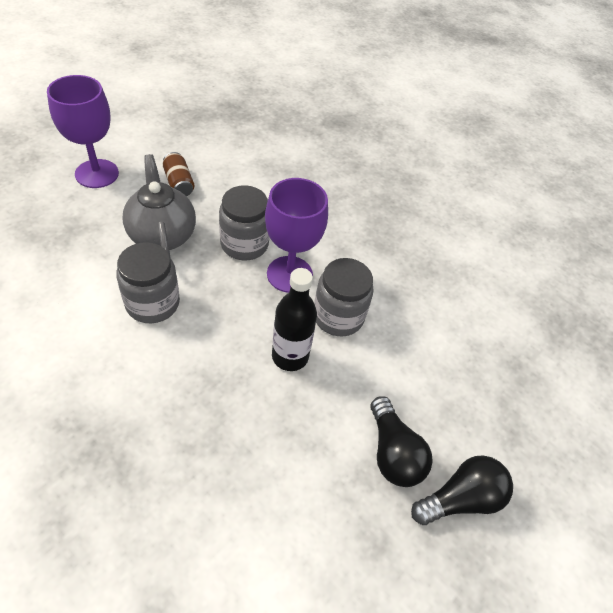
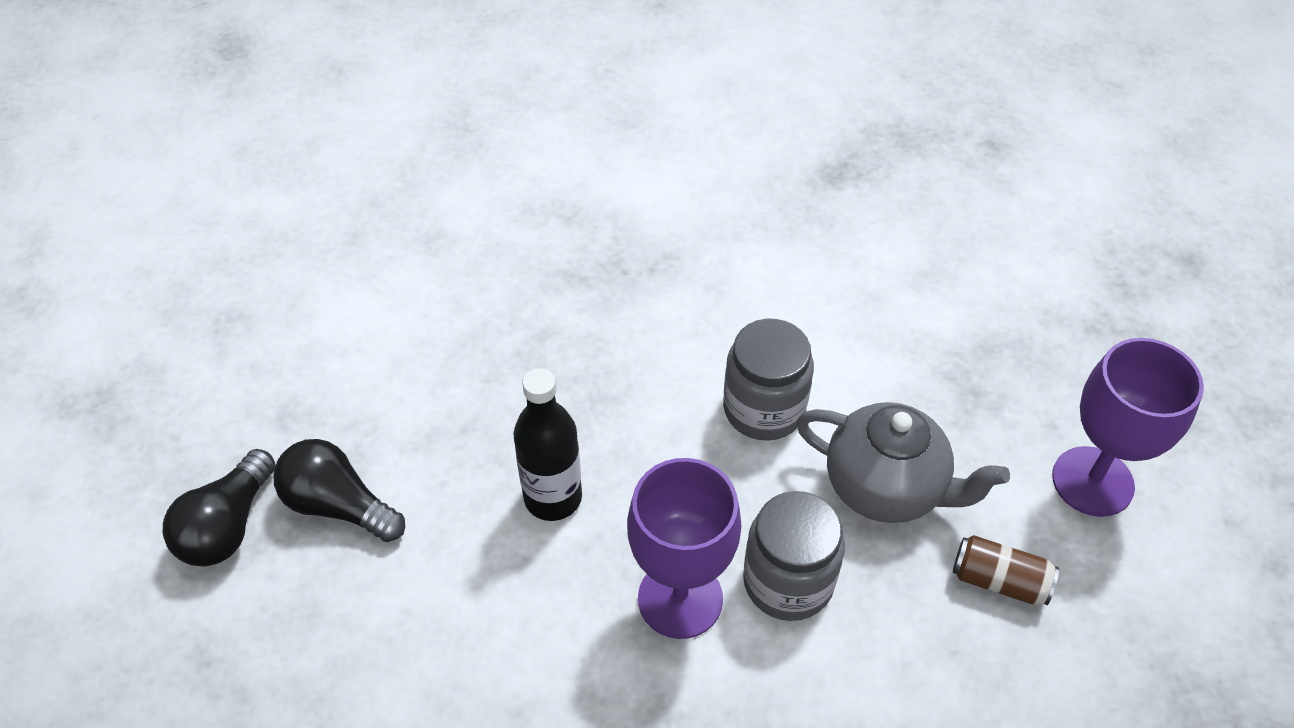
camera: 140 degrees right, 0 degrees up
grey jar [314,258,374,336] -> none

